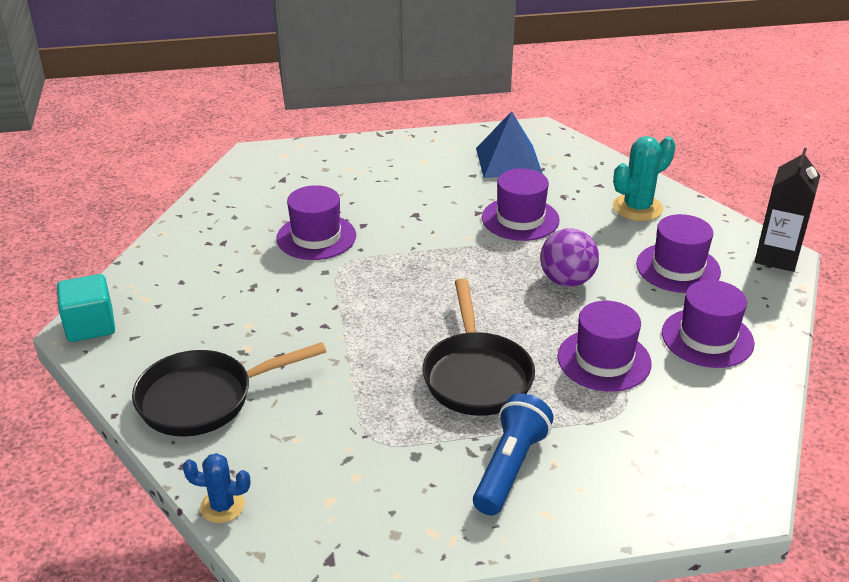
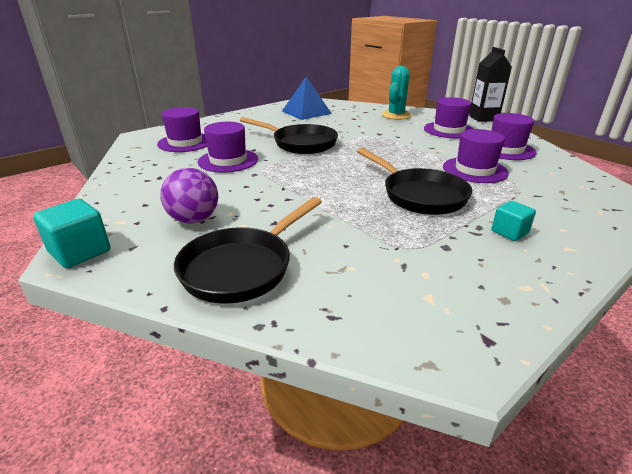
camera: 30 degrees left, 5 degrees down
blue cactus [183,453,250,523] -> none
blue flashlight [473,393,554,515] -> turquoise cube [491,201,536,241]
purple hat [482,168,560,241] -> purple hat moved to [157,107,207,152]
purple ball [540,229,599,287] -> purple ball moved to [161,168,218,223]
none -> black pan [240,117,338,154]

